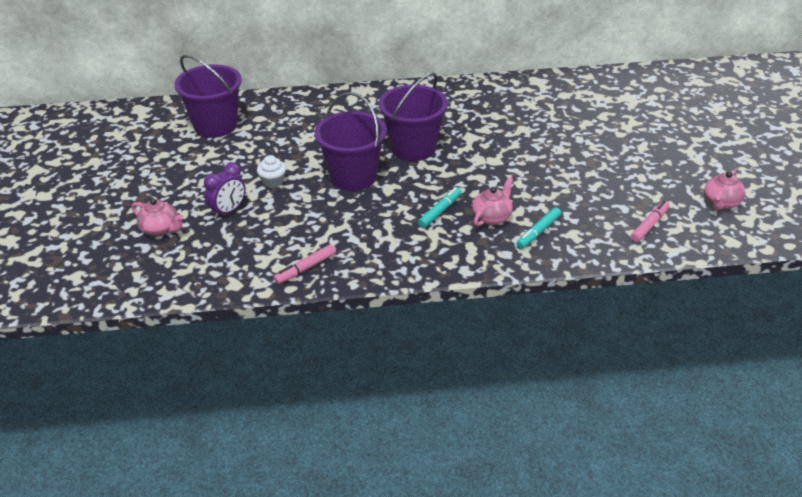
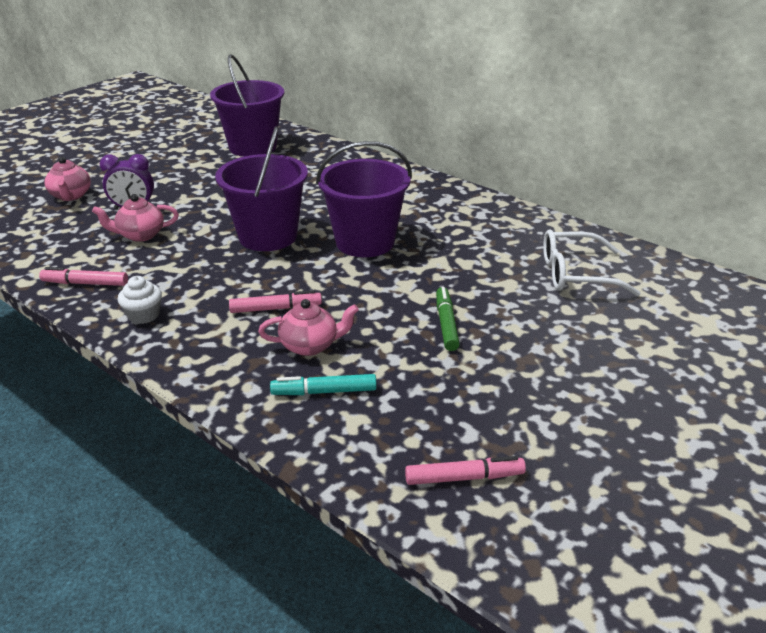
camera: 45 degrees right, 5 degrees down
white cupcake [257,155,286,188] -> white cupcake moved to [118,276,162,324]
turquoise marker [418,187,462,228] -> pink marker [229,290,322,313]
pink teapot [704,170,746,210] -> pink teapot moved to [92,194,179,242]
none -> green marker [436,287,460,351]
none -> white glasses [543,229,640,296]

